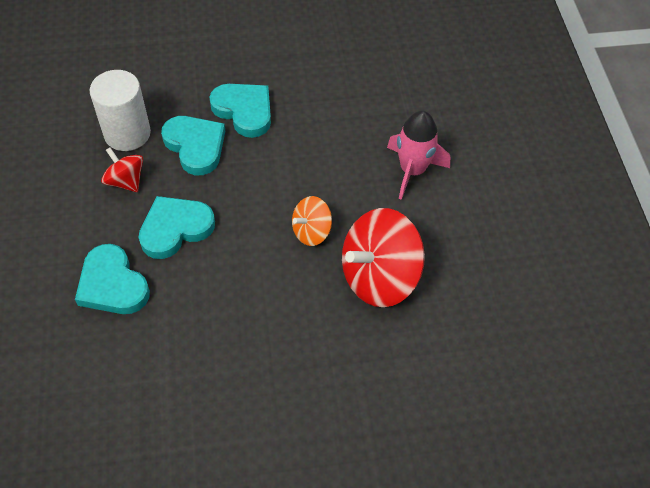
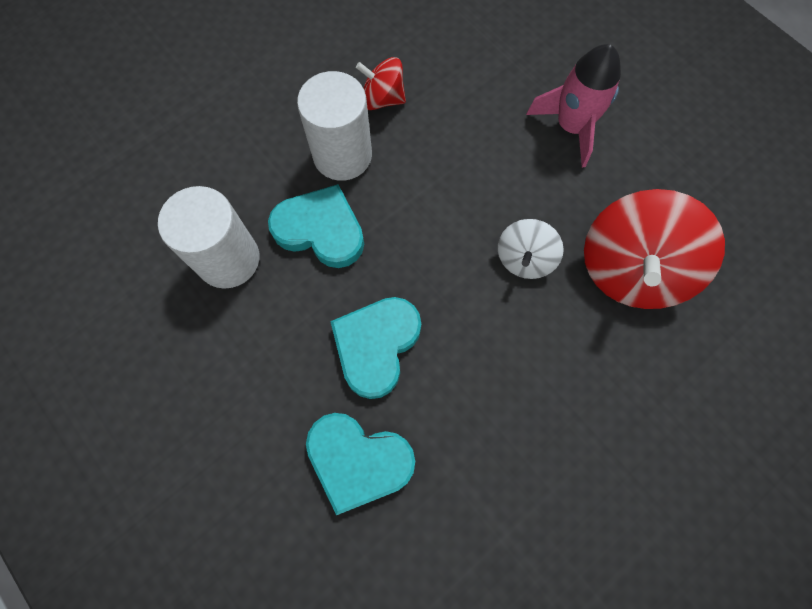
camera: 30 degrees left, 15 degrees up
red spinning top [101,147,143,192] -> red spinning top moved to [356,57,406,110]
turquoise heart [209,84,271,138] -> white cylinder [297,71,372,181]
orange spinning top [292,196,332,246] -> white spinning top [498,219,564,279]

